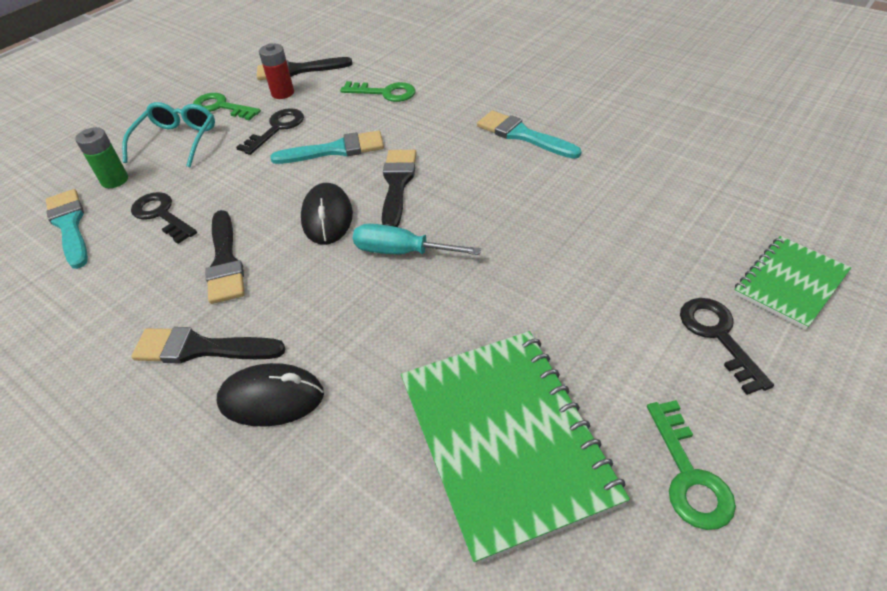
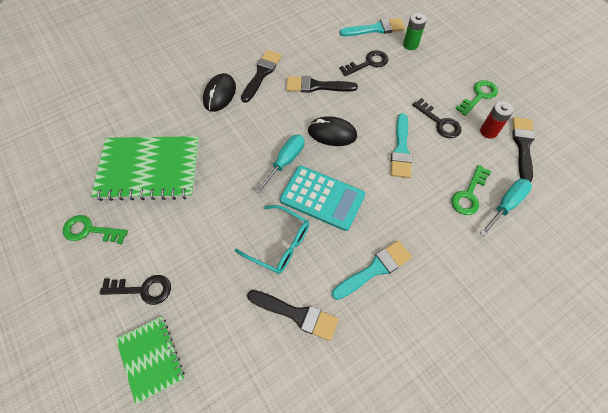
camera: 105 degrees right, 15 degrees up
turquoise glasses [122,102,215,168] -> turquoise glasses moved to [235,205,309,274]
black brush [382,150,417,227] -> black brush moved to [247,290,339,341]
none -> turquoise calculator [280,166,365,231]
none -> turquoise screwdriver [480,179,532,236]

